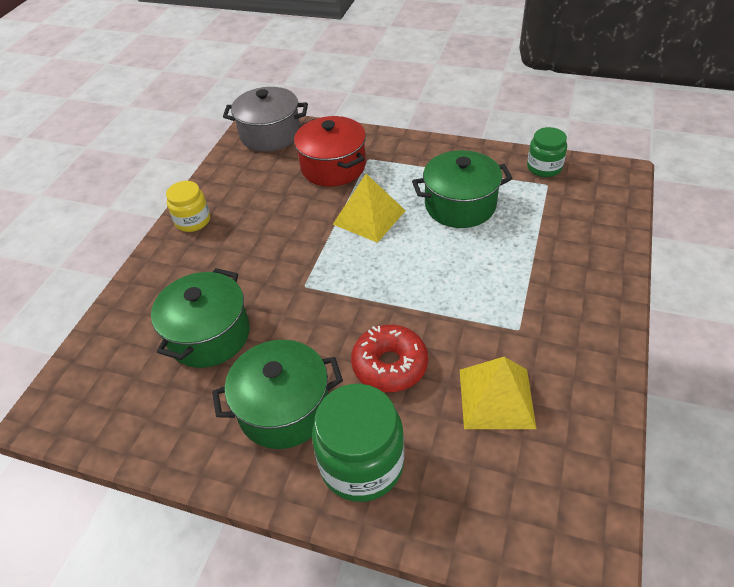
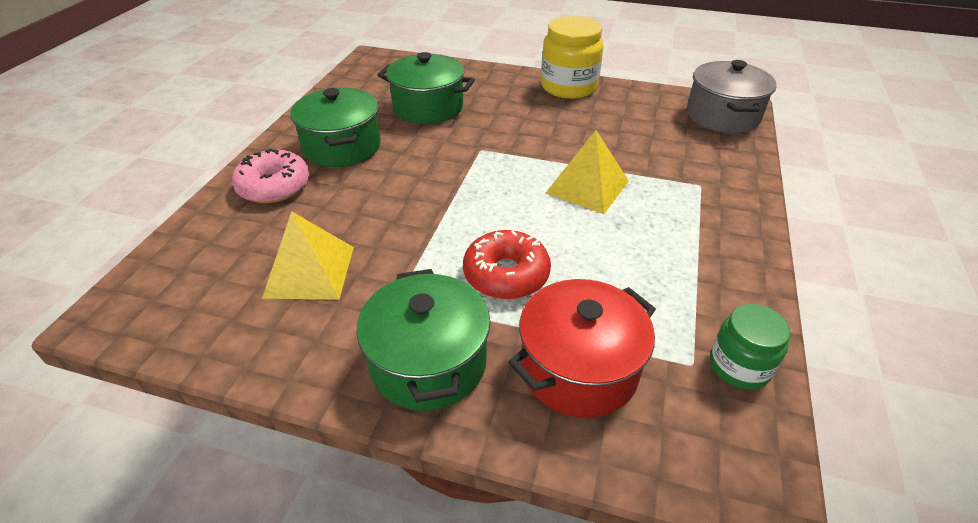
camera: 85 degrees right, 5 degrees down
yellow jar [166,181,210,232] -> yellow jar [541,16,604,99], size x1.65
red pot [294,116,366,187] -> red pot moved to [508,279,656,418]
green jar [312,384,404,502] -> pink donut [232,148,309,203]
red donut [351,325,428,392] -> red donut moved to [463,230,551,299]
green pot [412,150,513,228] -> green pot moved to [356,269,490,411]

